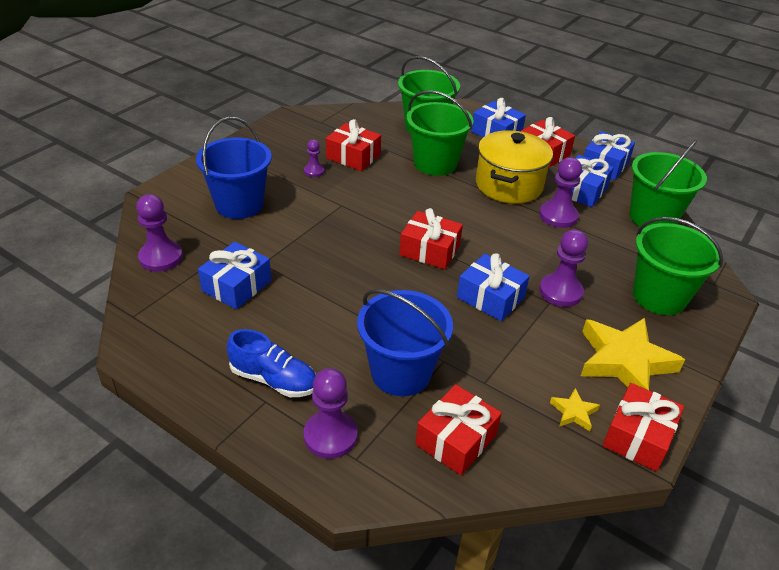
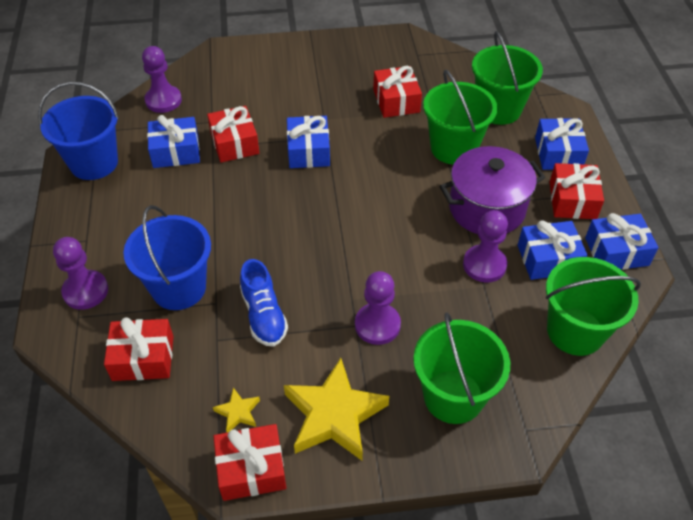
camera: 50 degrees right, 10 degrees up
blue bucket [196,117,272,219] -> blue bucket moved to [38,82,119,180]
blue shoe [227,329,316,397] -> blue shoe moved to [240,259,288,347]
purple pawn [304,140,324,177] -> none
red gift [399,208,463,270] -> red gift moved to [207,106,259,162]
blue gift [457,253,530,321] -> blue gift moved to [287,116,330,168]
yellow pot [476,130,553,204] -> purple pot [440,146,545,234]

